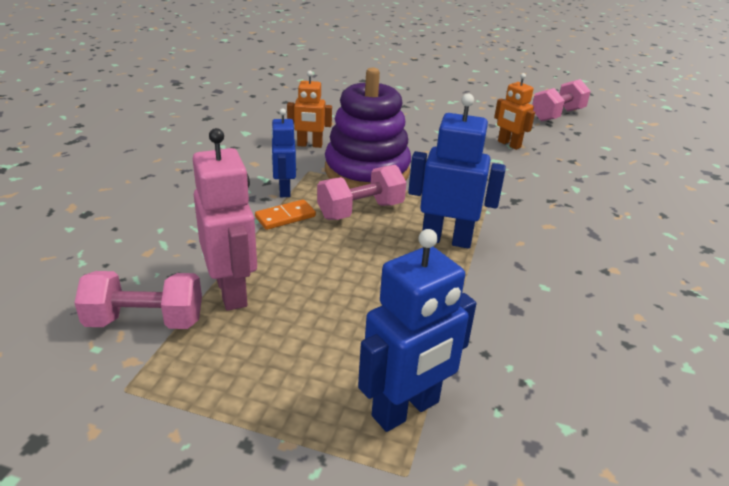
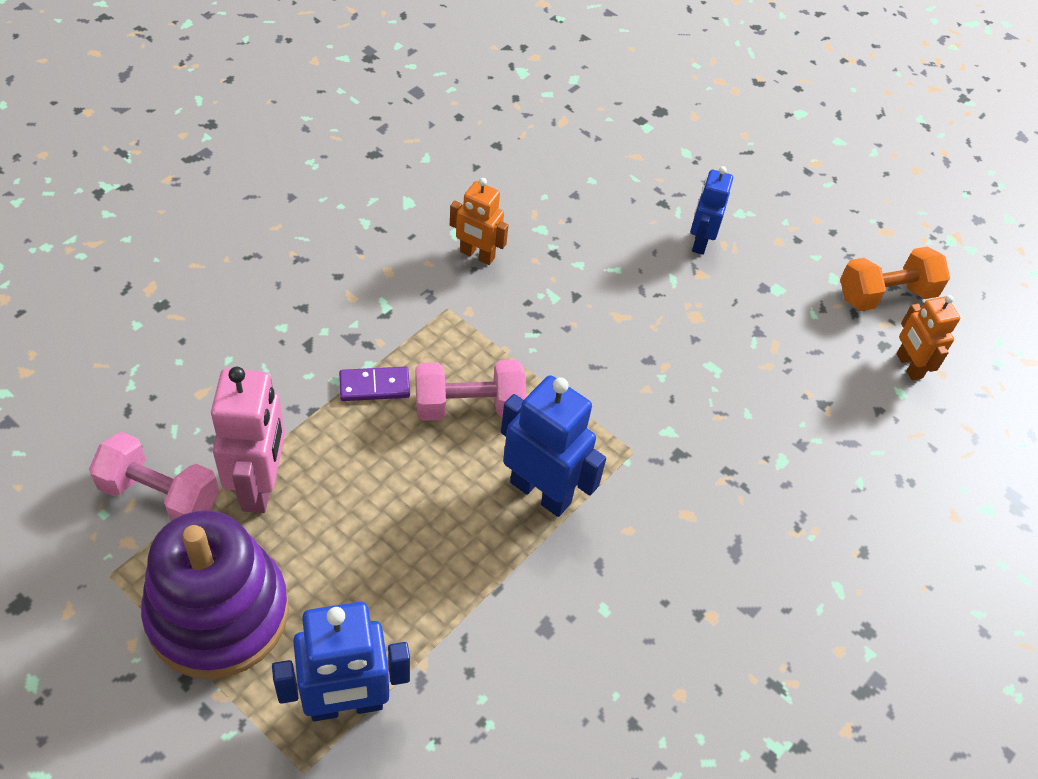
camera: 20 degrees right, 20 degrees up
orange domino [255,199,316,230] -> purple domino [339,366,410,401]
blue robot [271,108,296,197] -> blue robot moved to [691,166,733,255]
purple stacking toy [325,68,411,189] -> purple stacking toy moved to [141,510,289,679]
orange robot [494,73,535,150] -> orange robot moved to [896,295,960,381]
pink dumbbell [532,79,591,122] -> orange dumbbell [840,246,950,311]

